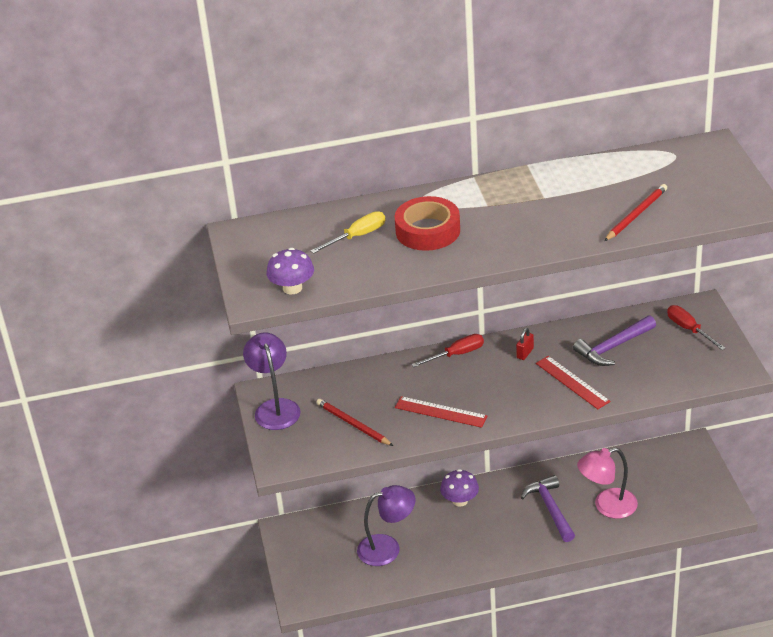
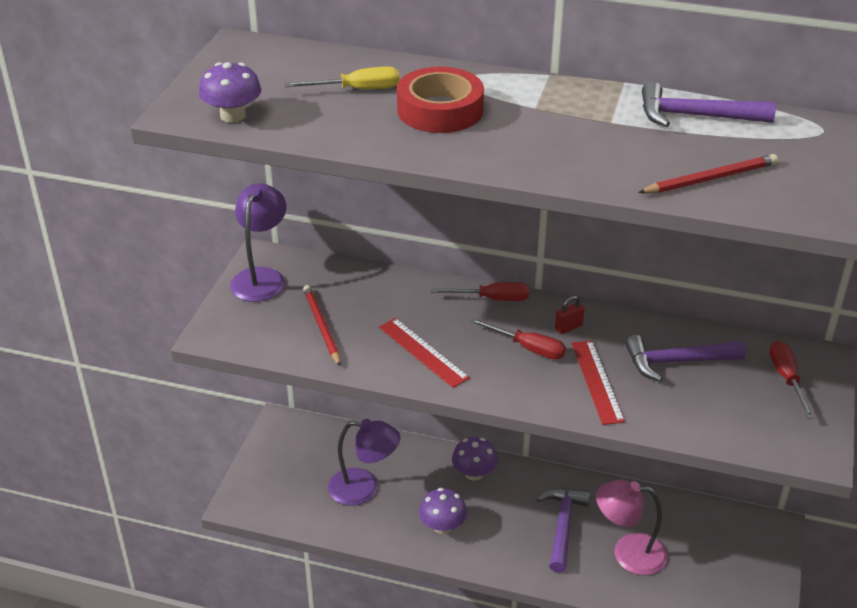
camera: 25 degrees right, 0 degrees up
none -> purple mushroom [419,488,467,534]
none -> red screwdriver [470,318,566,360]
none -> purple hammer [642,82,776,127]

